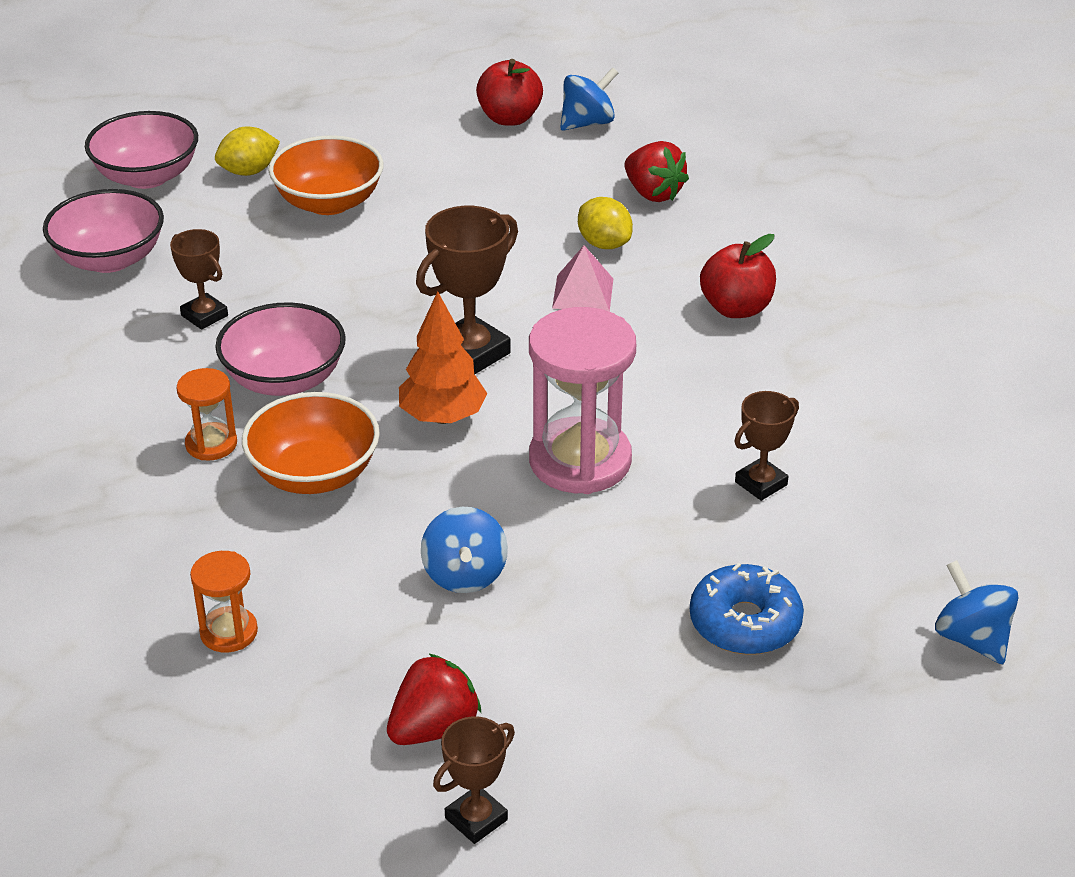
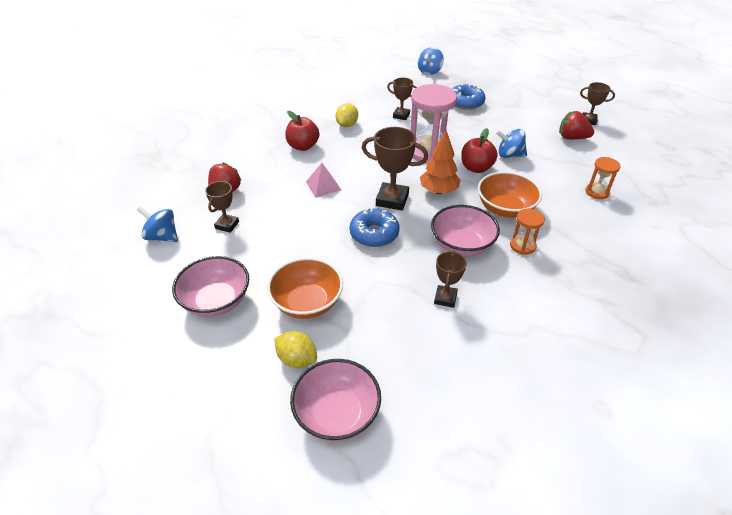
camera: 120 degrees left, 5 degrees up
pink bowl [43,189,164,273] -> pink bowl moved to [172,256,249,317]
blue spinning top [421,507,508,593] -> blue spinning top turned 135 degrees counterclockwise [496,129,527,158]
red apple [476,59,543,126] -> red apple moved to [461,128,498,173]
yellow lemon [578,197,633,249] -> yellow lemon moved to [335,103,358,127]
none -> brown trophy [205,181,239,233]
none -> blue donut [350,208,400,247]

